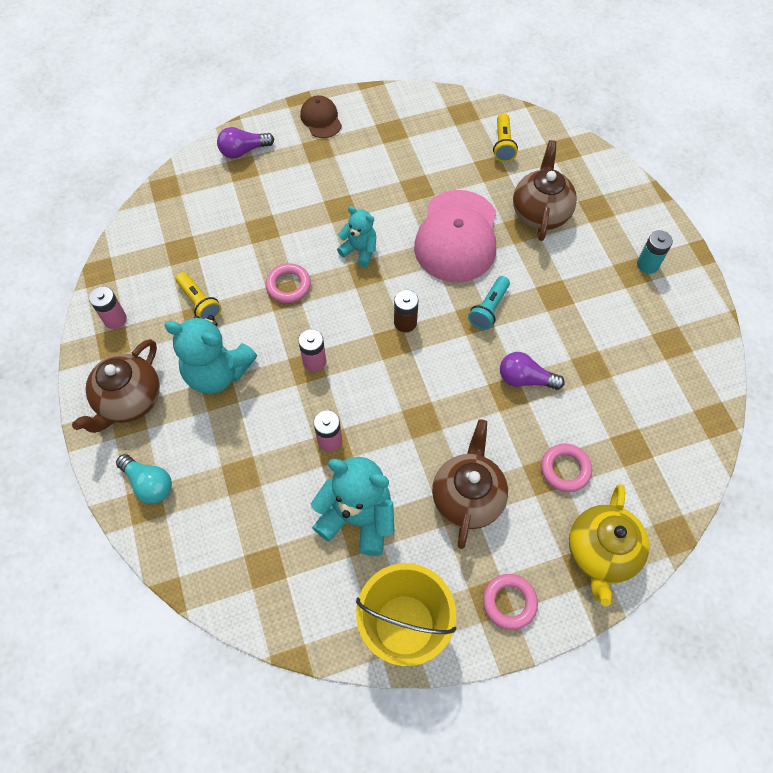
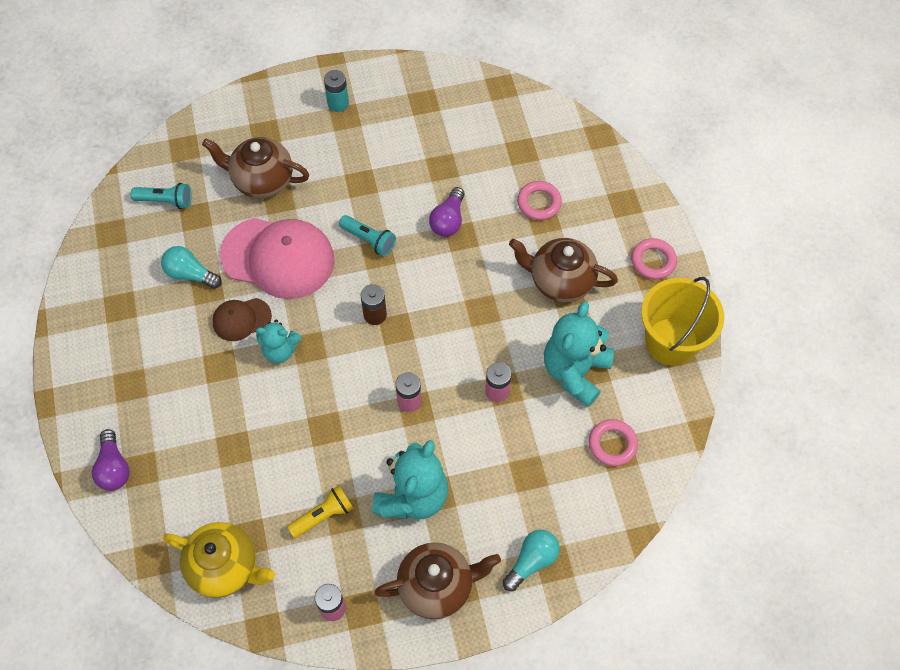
camera: 85 degrees left, 0 degrees up
brown teapot [72,339,160,433] -> brown teapot turned 45 degrees counterclockwise [375,542,501,619]
pink ring [266,263,311,303] -> pink ring moved to [589,419,638,466]
brown cap [300,96,342,138] -> brown cap moved to [212,298,272,341]
turquoise teddy bear [337,206,376,267] -> turquoise teddy bear turned 120 degrees counterclockwise [256,320,301,363]
yellow flashlight [493,113,518,162] -> turquoise flashlight [131,183,192,209]
yellow teapot [569,484,649,606] -> yellow teapot moved to [163,522,275,598]
none -> turquoise light bulb [161,246,222,289]

